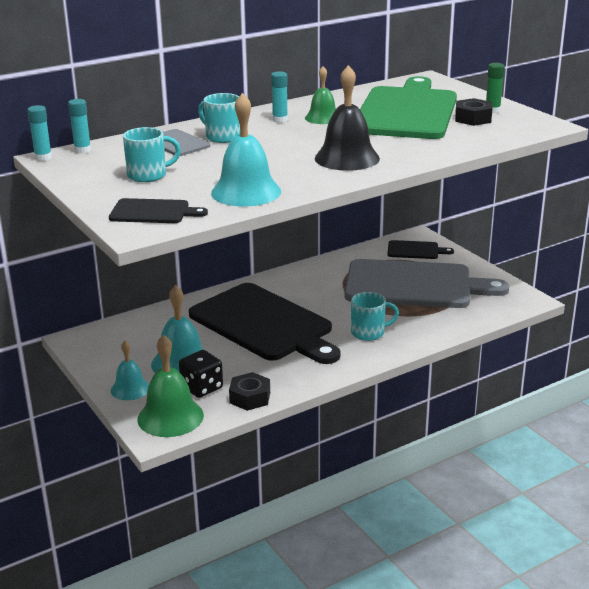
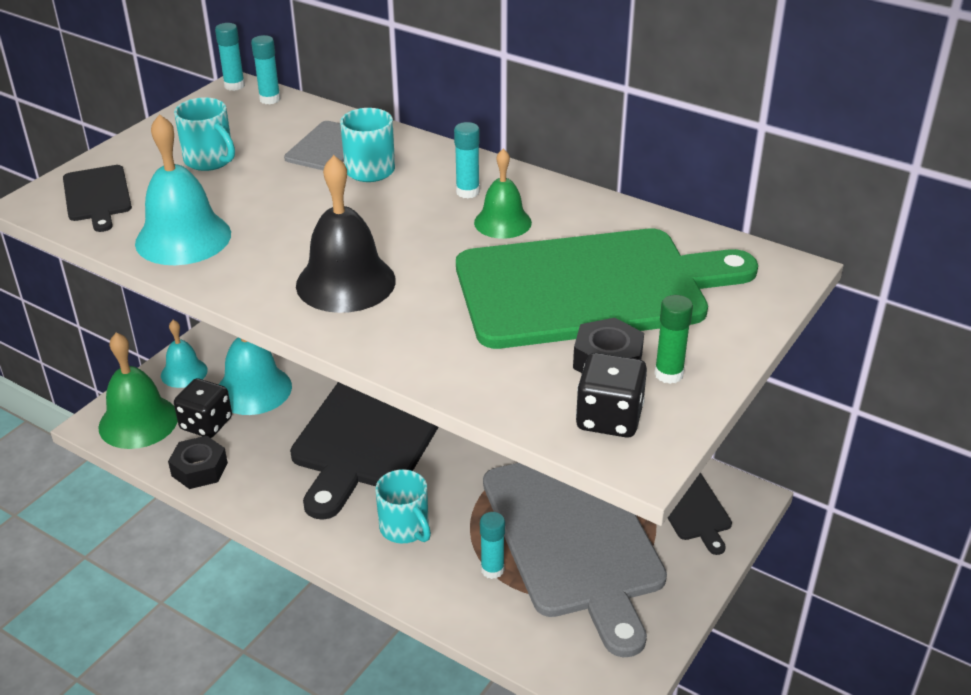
camera: 65 degrees right, 10 degrees up
none -> turquoise glue stick [480,512,505,579]
none -> black dice [576,352,647,438]

